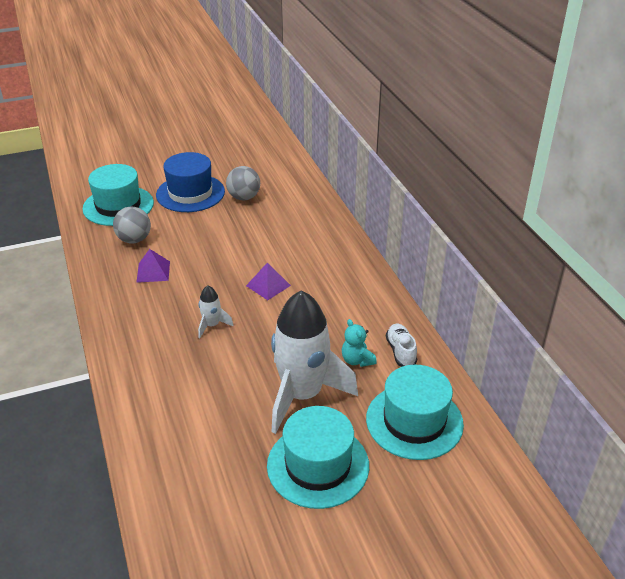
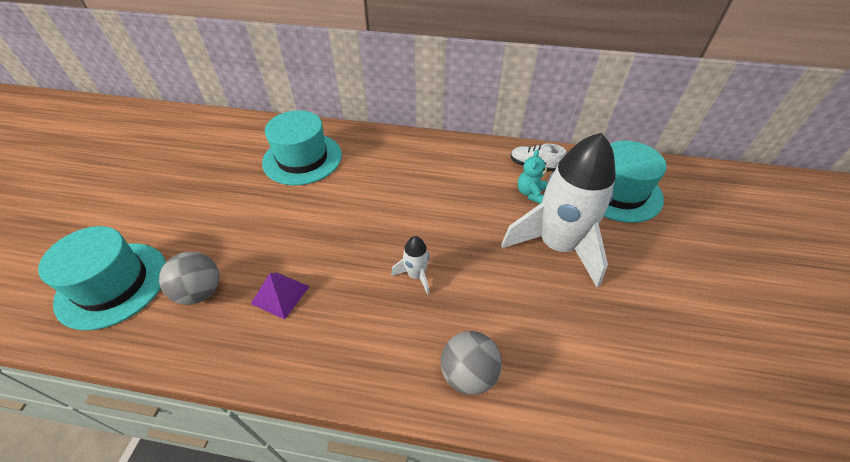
camera: 60 degrees left, 10 degrees up
blue hat [156,152,225,212] -> none
grey ball [226,166,260,200] -> grey ball moved to [441,331,502,395]
purple pyramid [246,263,291,300] -> none
turquoise hat [267,406,369,509] -> turquoise hat moved to [262,110,342,185]
turquoise teddy bear [342,319,377,367] -> turquoise teddy bear turned 105 degrees clockwise [518,150,549,204]

